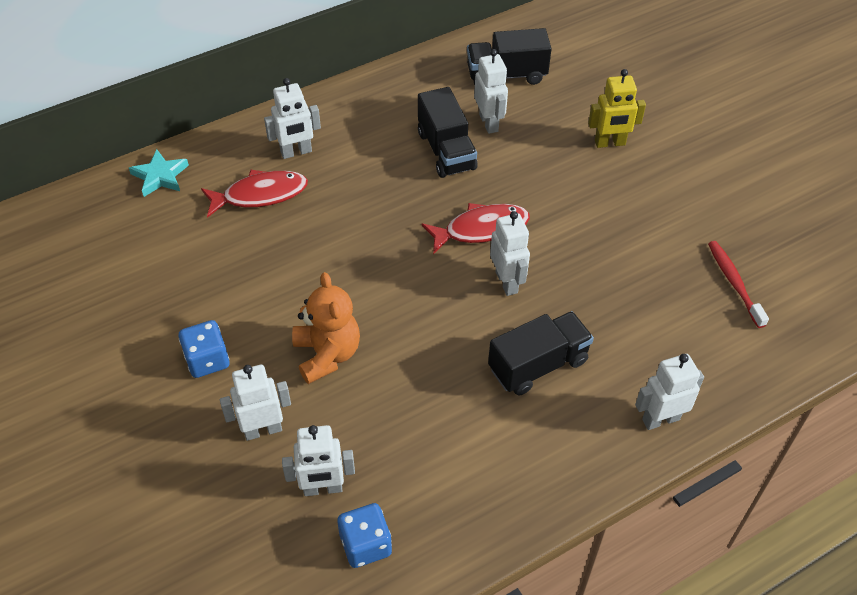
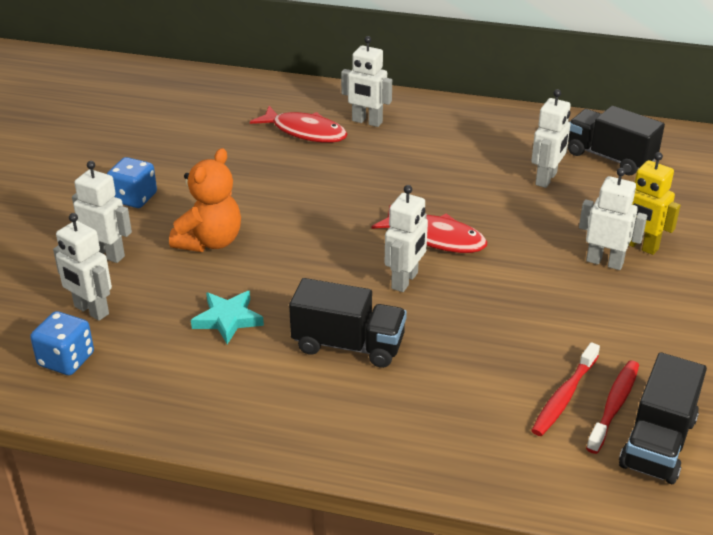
camera: 45 degrees right, 15 degrees down
turquoise star [129,149,189,197] -> turquoise star moved to [191,291,264,344]
black truck [418,87,477,178] -> black truck moved to [619,352,707,484]
white robot [635,354,704,430] -> white robot moved to [579,168,647,270]
none -> red toothbrush [531,342,600,436]

